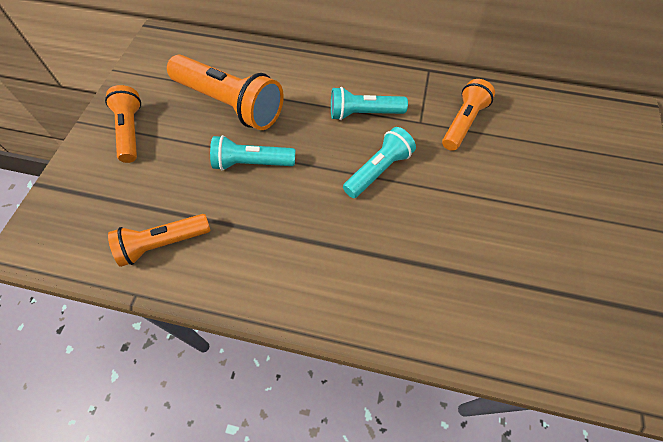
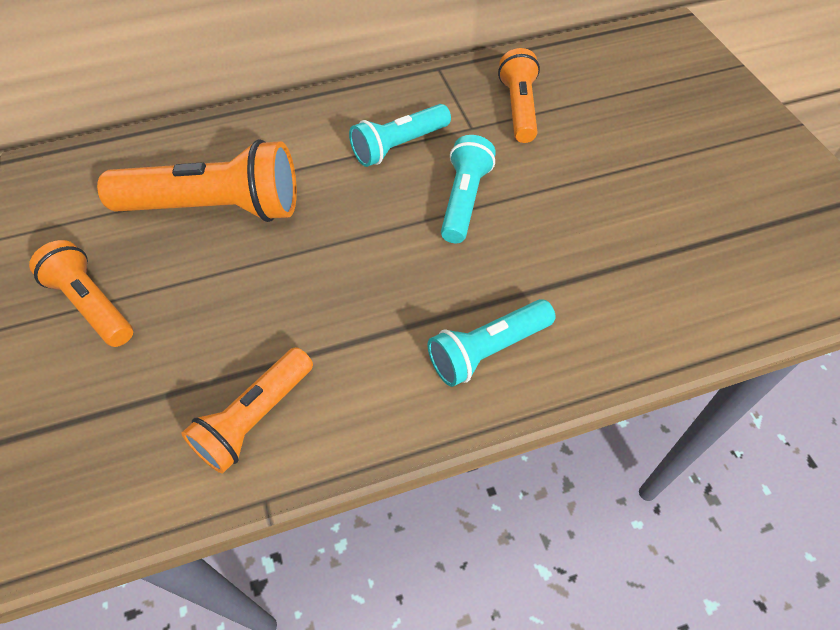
camera: 30 degrees left, 5 degrees down
turquoise flashlight [210,135,295,171] -> turquoise flashlight moved to [428,299,556,387]

